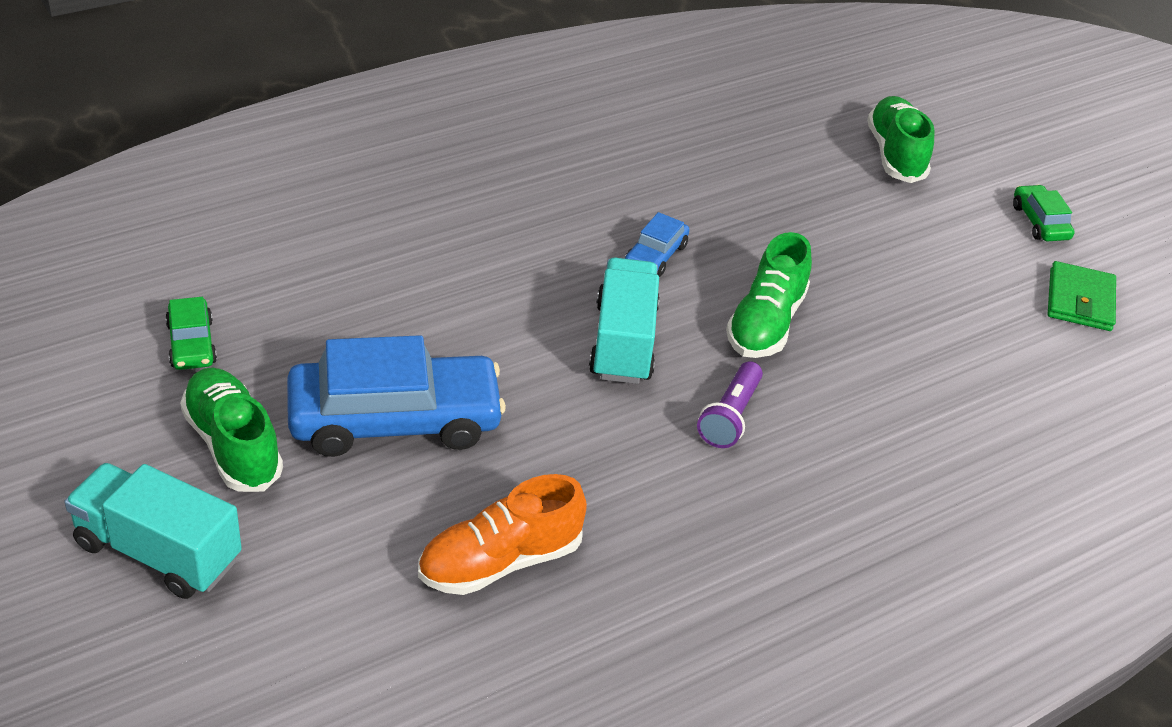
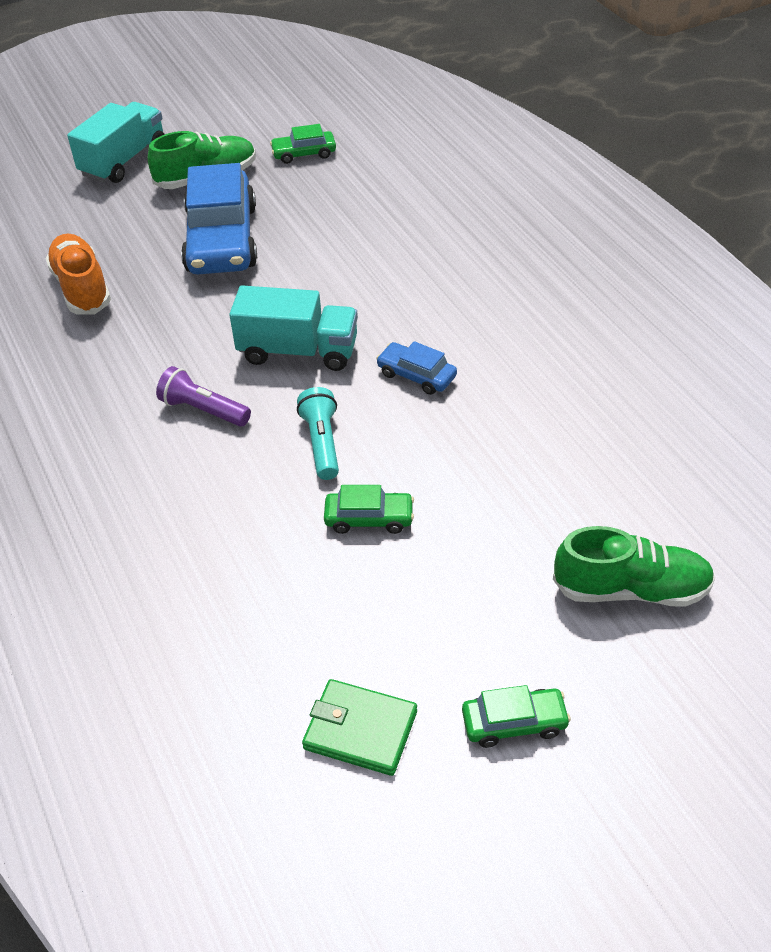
camera: 100 degrees right, 5 degrees up
green shoe [726,232,812,358] -> turquoise flashlight [297,387,339,480]
none -> green car [324,485,414,534]

